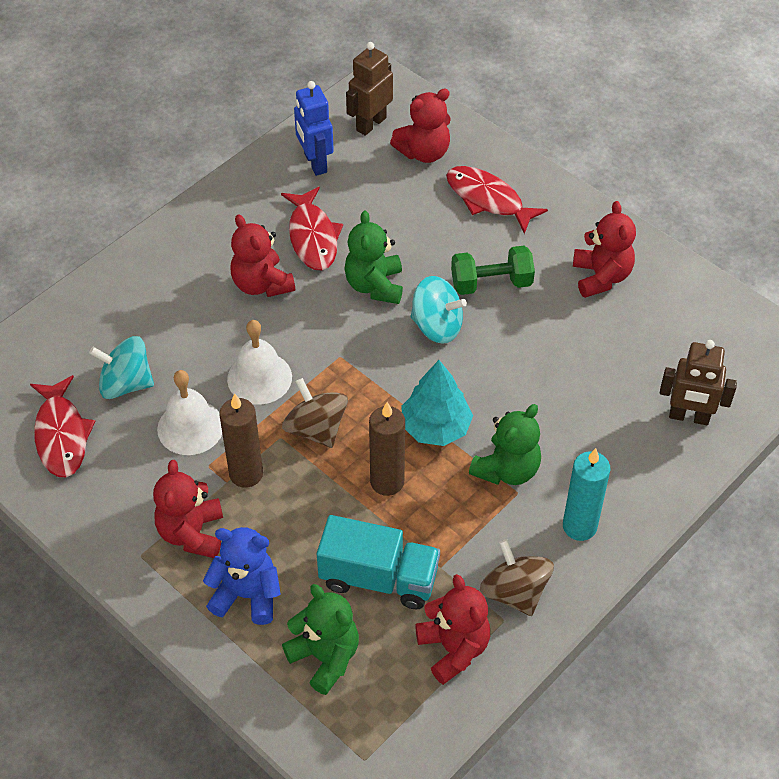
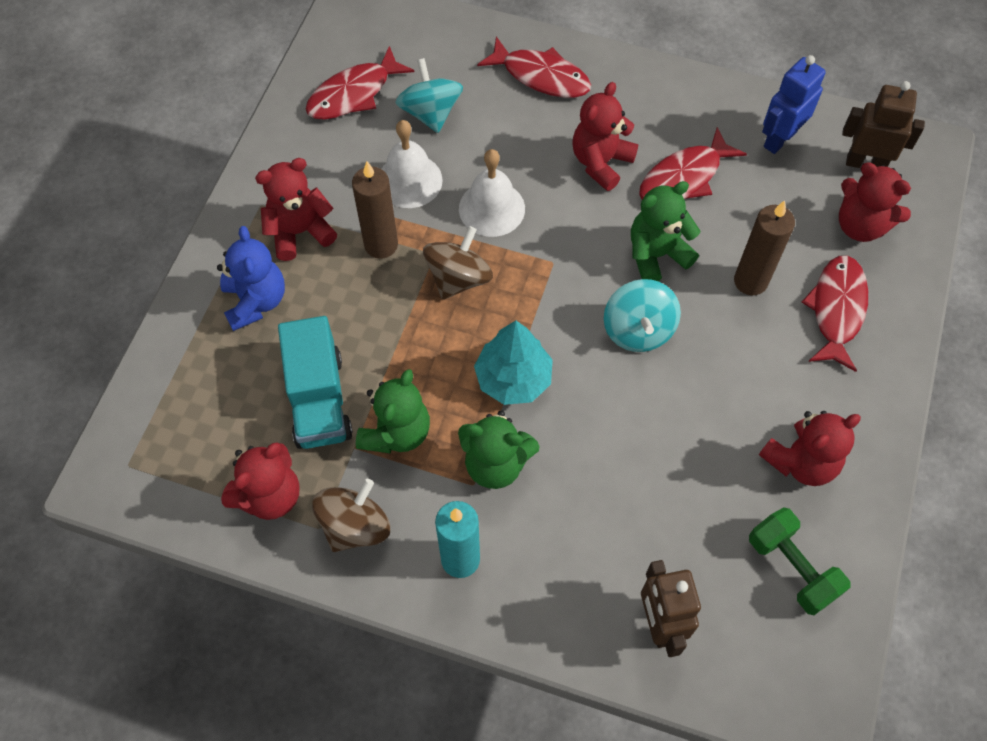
camera: 65 degrees right, 10 degrees up
green teddy bear [282,584,359,695] -> green teddy bear moved to [356,369,430,453]
brown candle [369,402,405,496] -> brown candle moved to [734,200,795,295]
green dumbbell [451,246,535,295] -> green dumbbell moved to [749,507,850,615]
none -> red fish [477,36,591,98]

